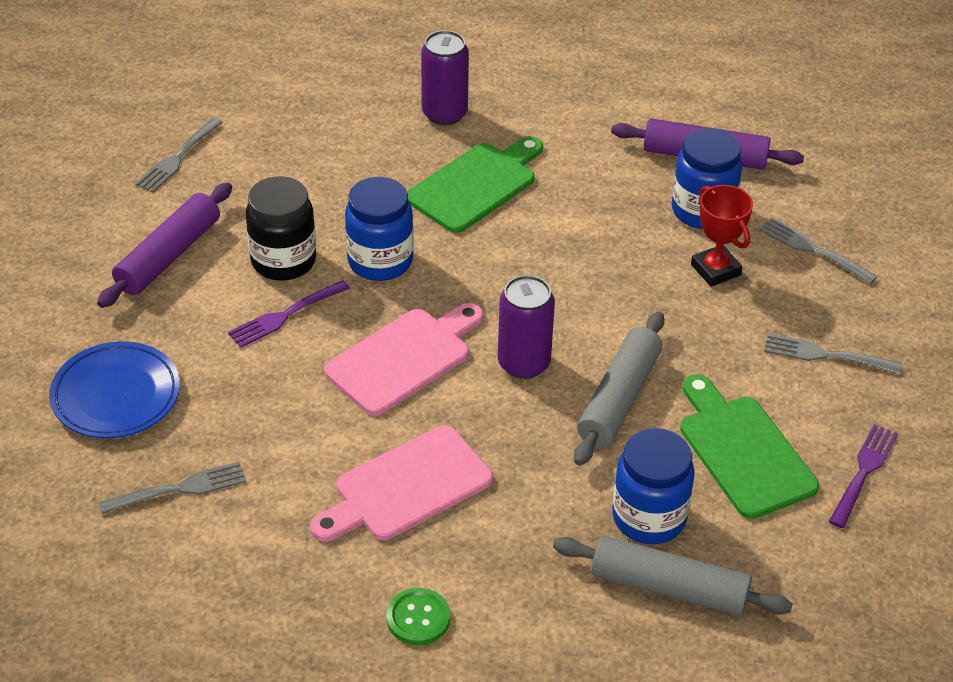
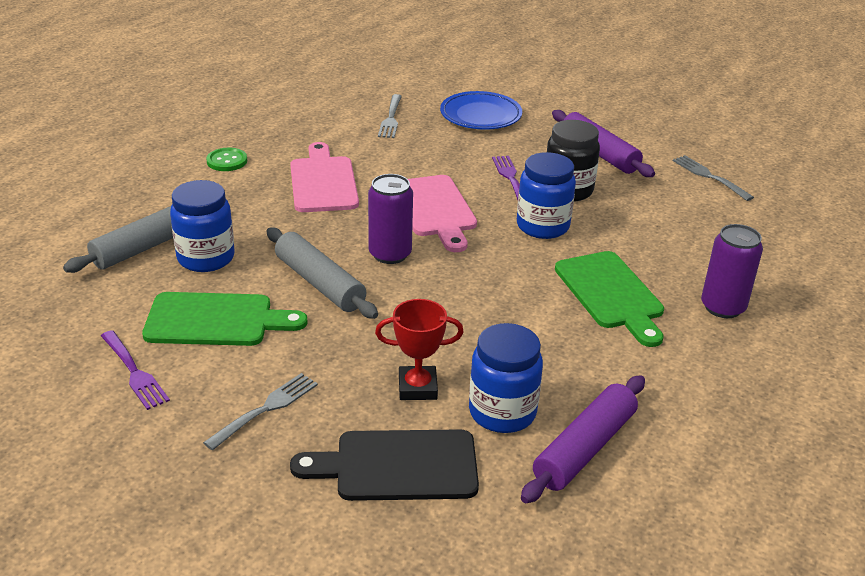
camera: 115 degrees right, 10 degrees down
grey fork [760,217,878,284] -> black cutting board [290,429,479,501]

